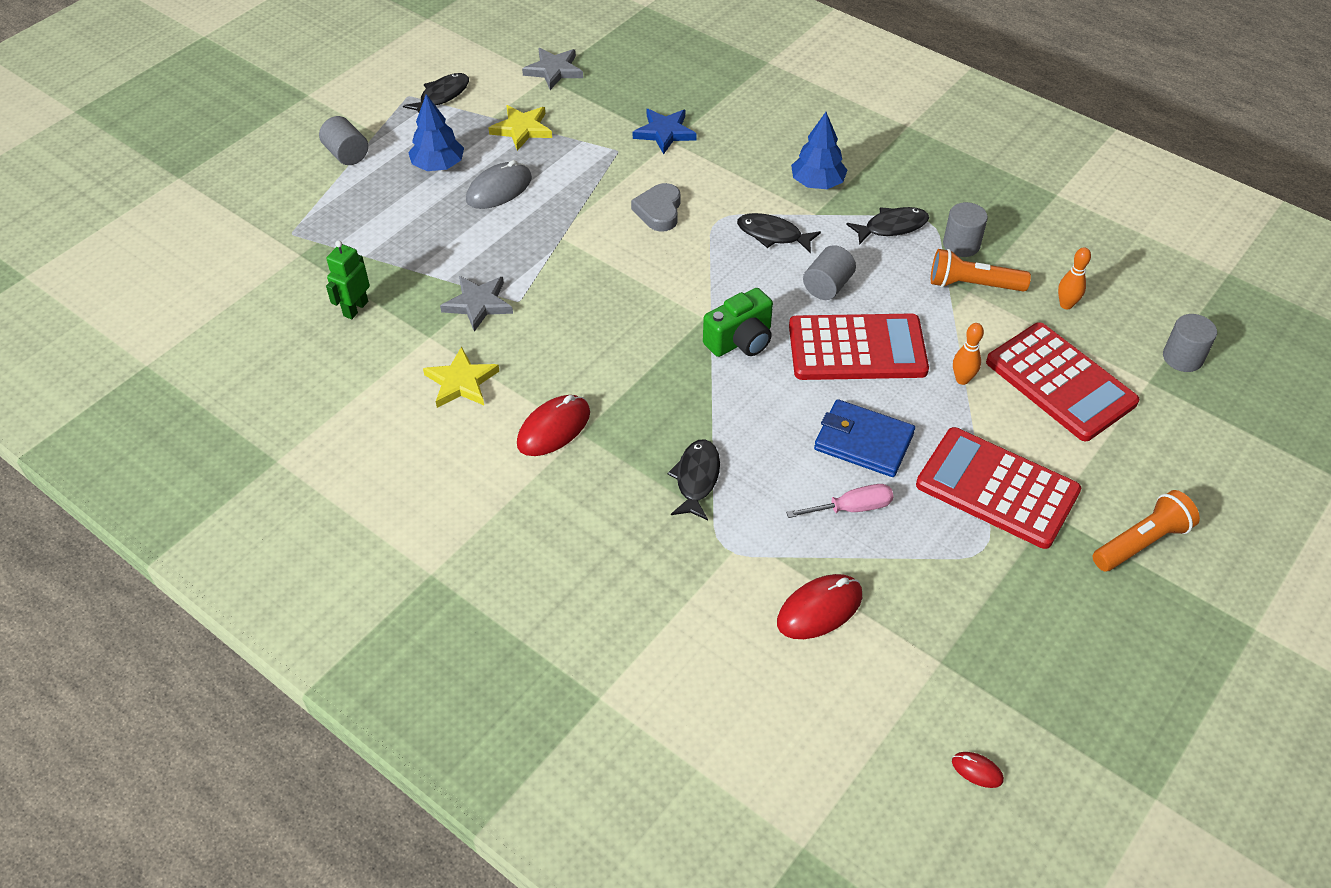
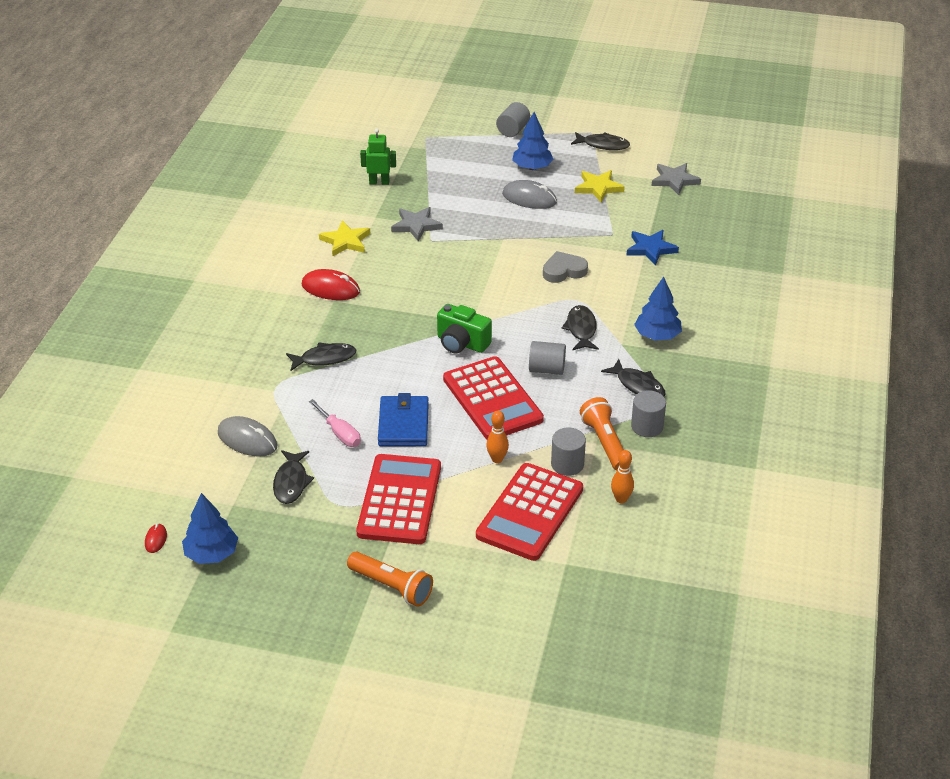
camera: 65 degrees right, 10 degrees down
red mouse [777,574,862,639] -> grey mouse [218,416,277,457]
grey cylinder [1163,314,1217,372] -> grey cylinder moved to [551,427,586,476]
none -> blue tree [182,493,238,564]
none -> black fish [273,450,314,504]

